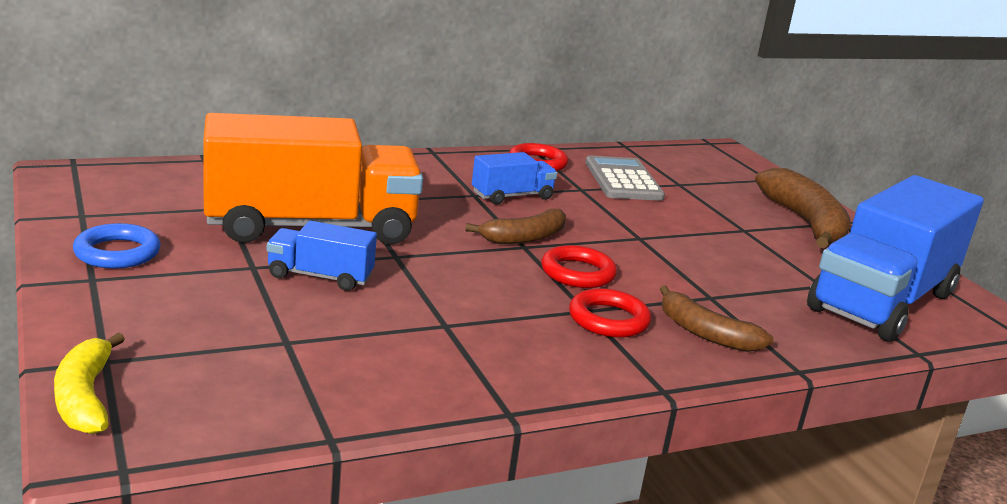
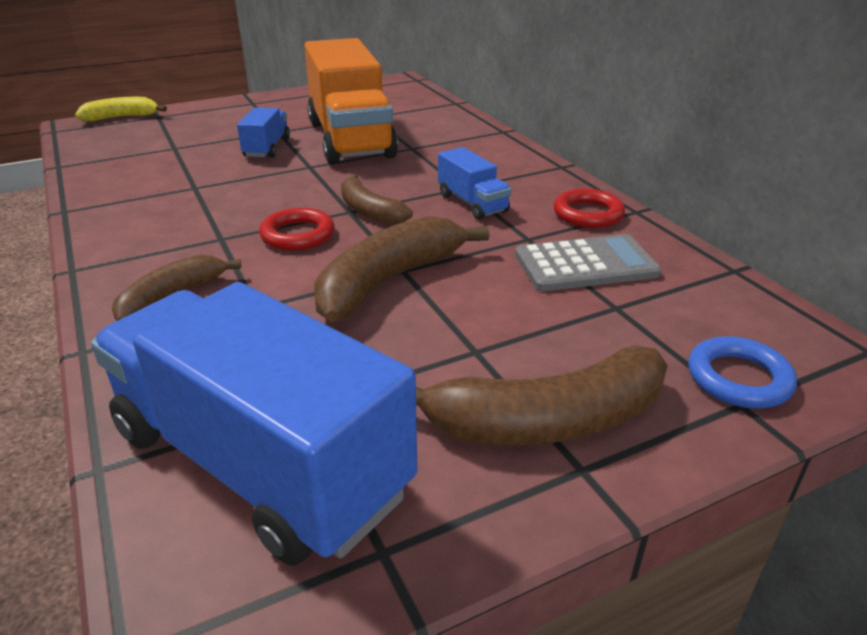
camera: 90 degrees right, 10 degrees up
blue ring [73,223,161,269] -> blue ring moved to [688,336,797,409]
red ring [569,288,651,338] -> none
none -> brown banana [314,216,489,322]

